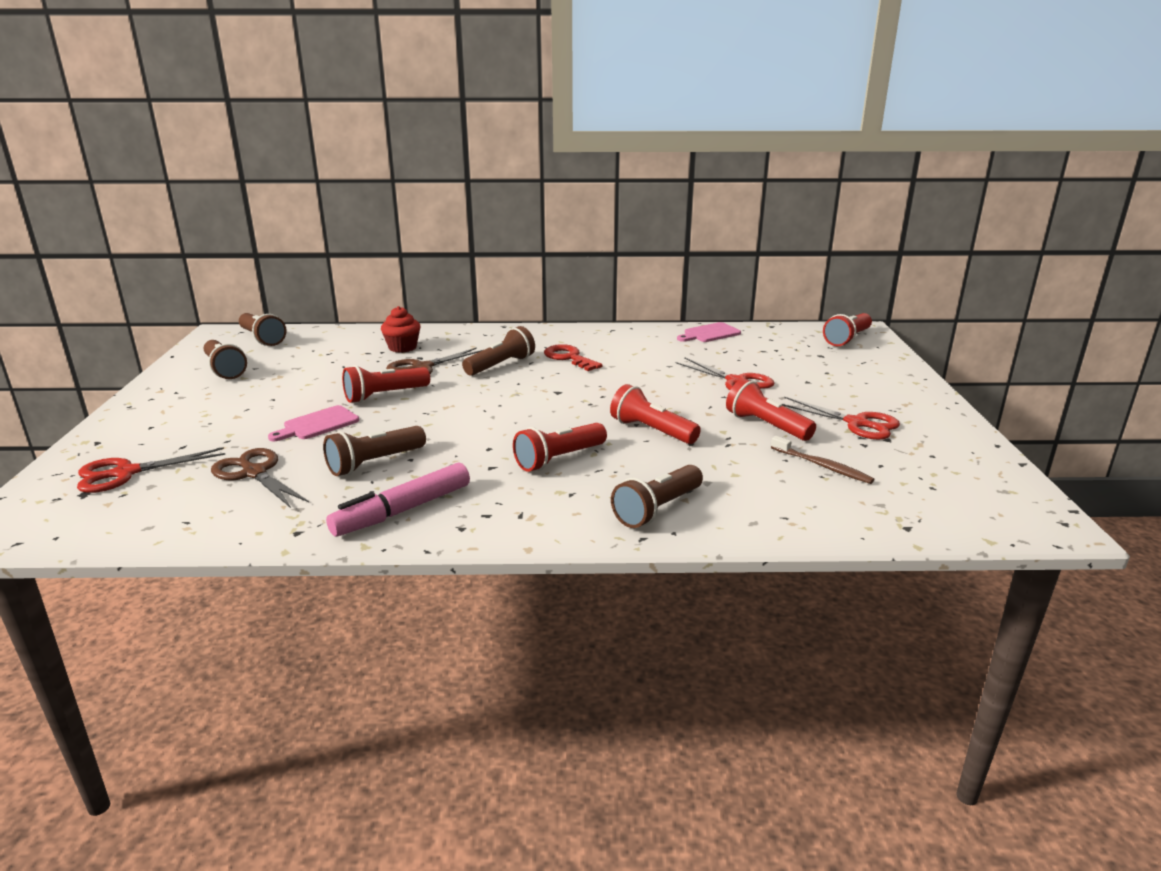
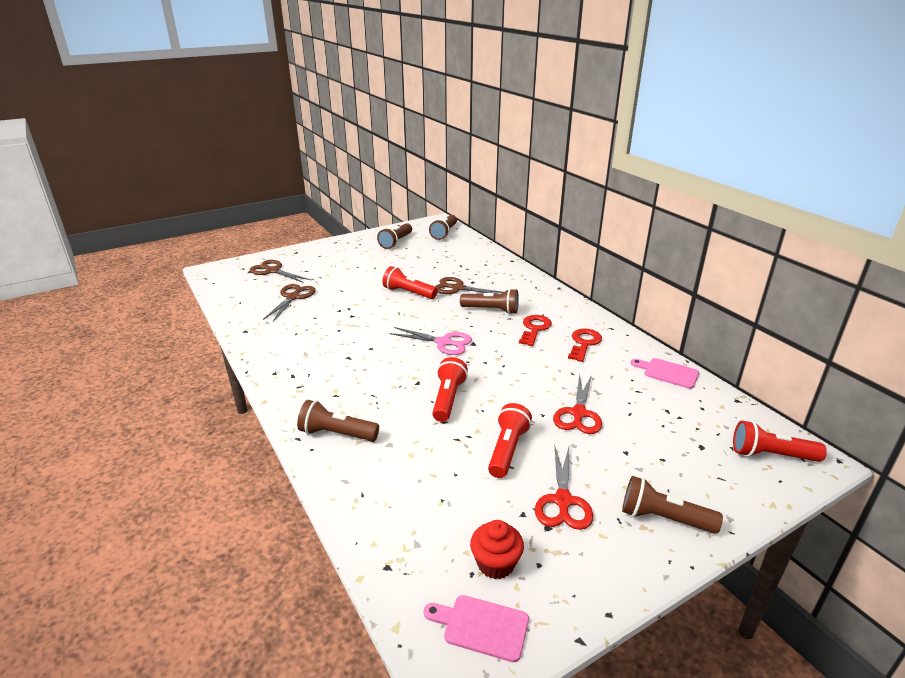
camera: 60 degrees right, 5 degrees up
red scissors [77,447,225,493] -> brown scissors [250,260,310,283]
pink cutting board [268,405,359,441] -> pink cutting board moved to [424,595,529,662]
brown flashlight [323,426,426,476] -> brown flashlight moved to [622,476,723,534]
pink marker [326,463,470,537] -> none
red cupcake [381,306,421,353] -> red cupcake moved to [470,520,524,579]
red flashlight [513,423,607,472] -> none
brown toothbrush [771,436,875,484] -> none
none -> pink scissors [389,327,472,355]
none -> red key [568,328,602,362]

